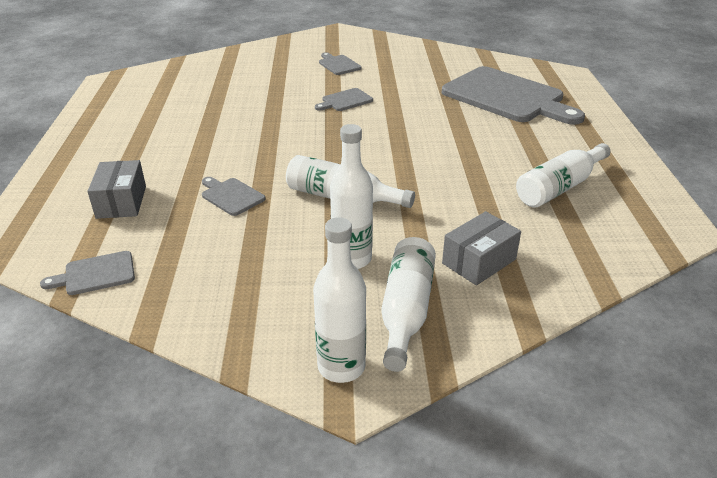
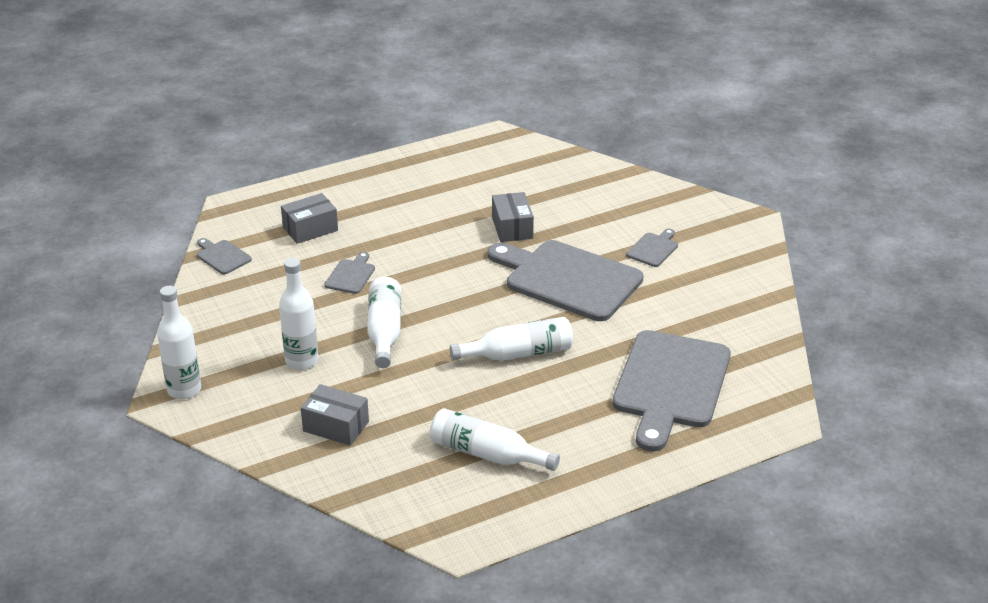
camera: 65 degrees right, 0 degrees up
grey cutting board [315,88,373,111] -> grey cutting board [488,240,643,321], size x2.38
white bottle [381,237,436,372] -> white bottle moved to [450,317,573,361]
none -> grey box [492,192,534,242]

